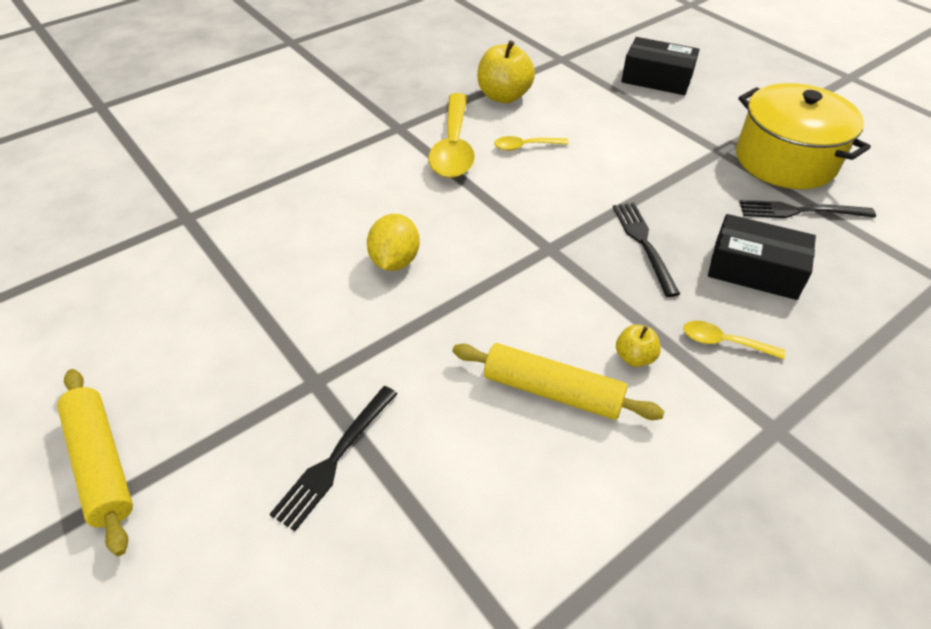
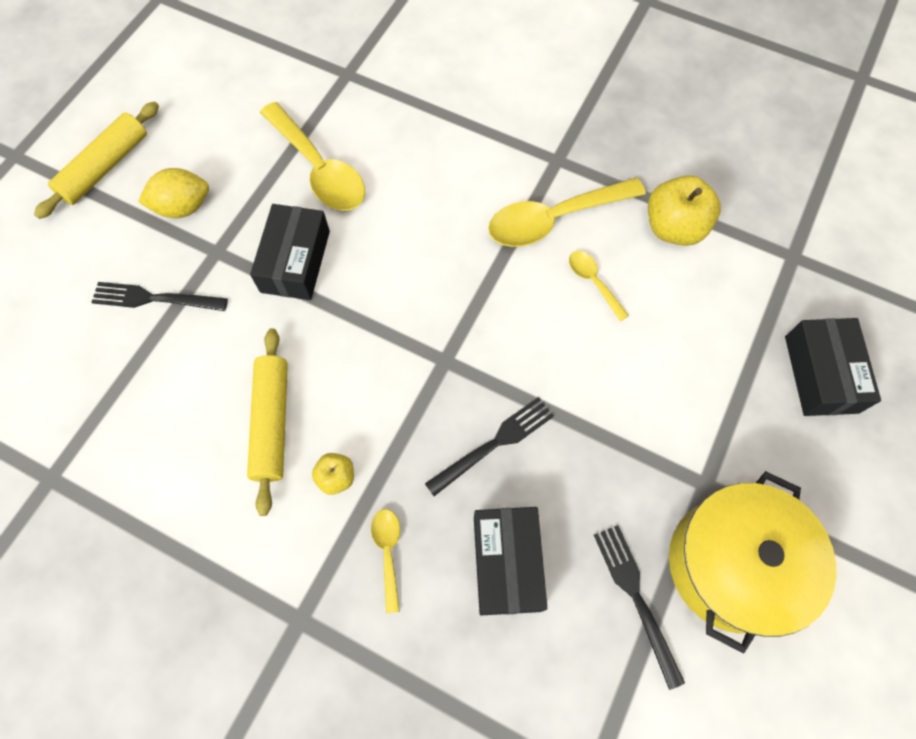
camera: 65 degrees right, 20 degrees up
yellow lemon [367,214,420,271] -> yellow lemon moved to [138,168,209,218]
none -> black box [250,204,330,300]
none -> yellow spoon [260,102,365,211]

